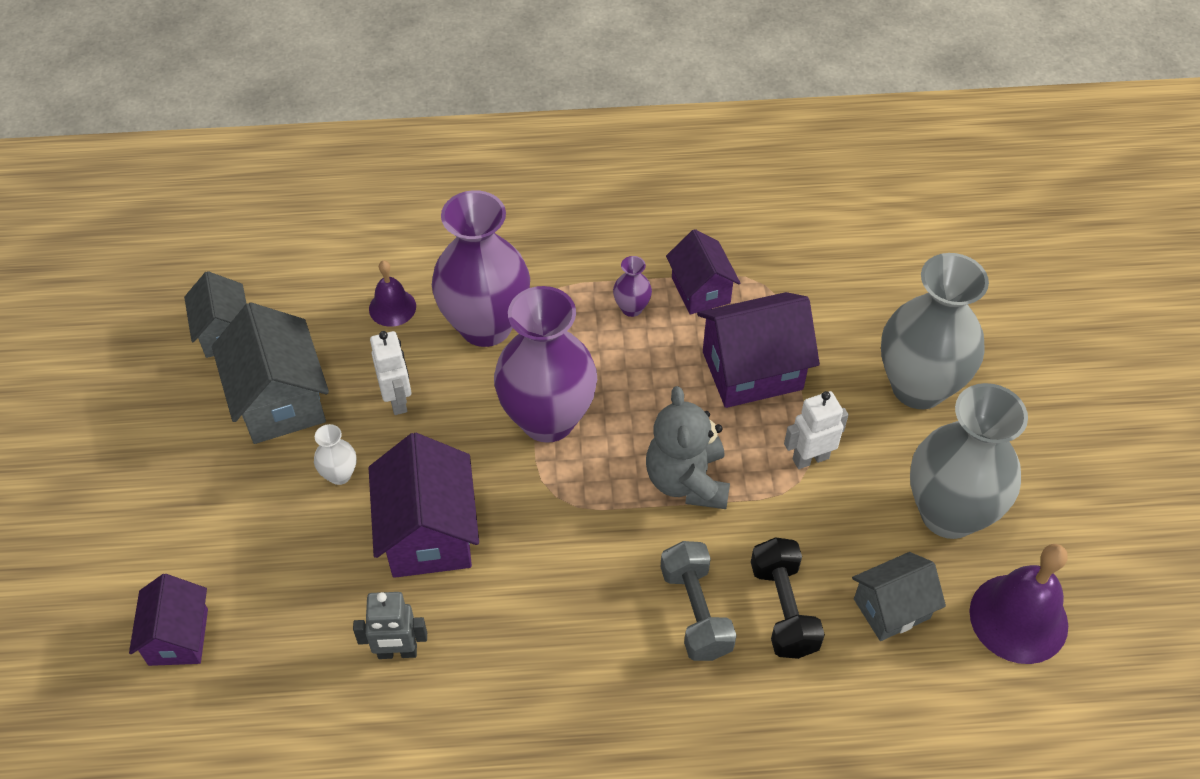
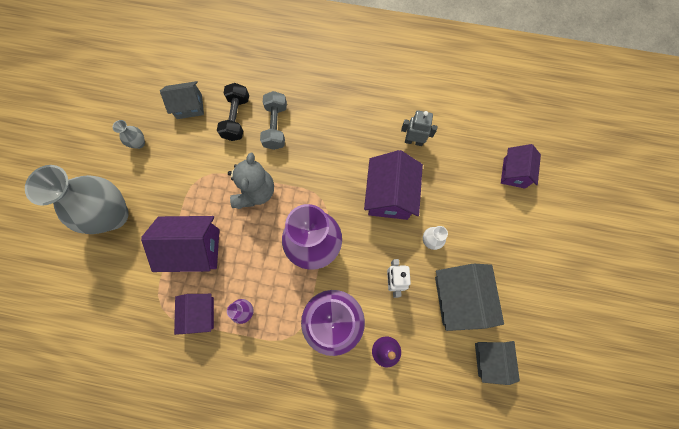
camera: 165 degrees left, 20 degrees up
white robot [784,391,848,469] -> none
grey vase [910,383,1028,539] -> grey vase [113,120,145,149], size x0.41
purple bell [969,544,1068,664] -> none

